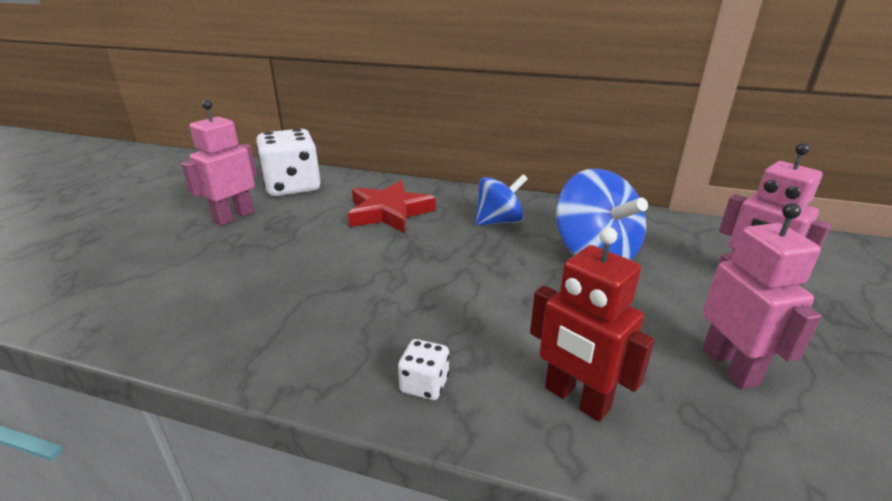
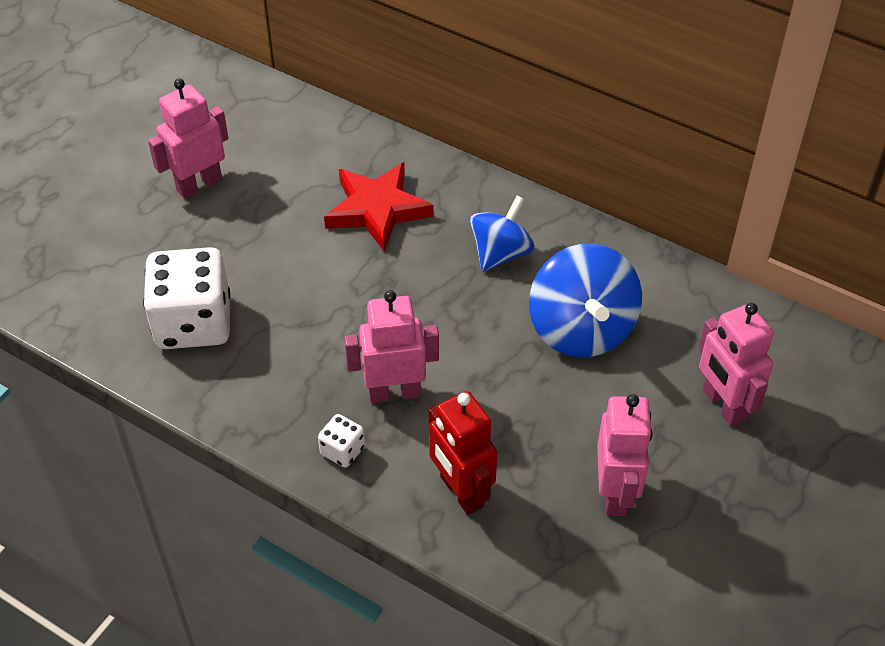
camera: 15 degrees right, 20 degrees up
white dice [256,129,321,196] -> white dice moved to [143,247,231,349]
blue spinning top [475,174,528,226] -> blue spinning top turned 45 degrees counterclockwise [470,196,535,272]
none -> pink robot [344,290,439,403]

